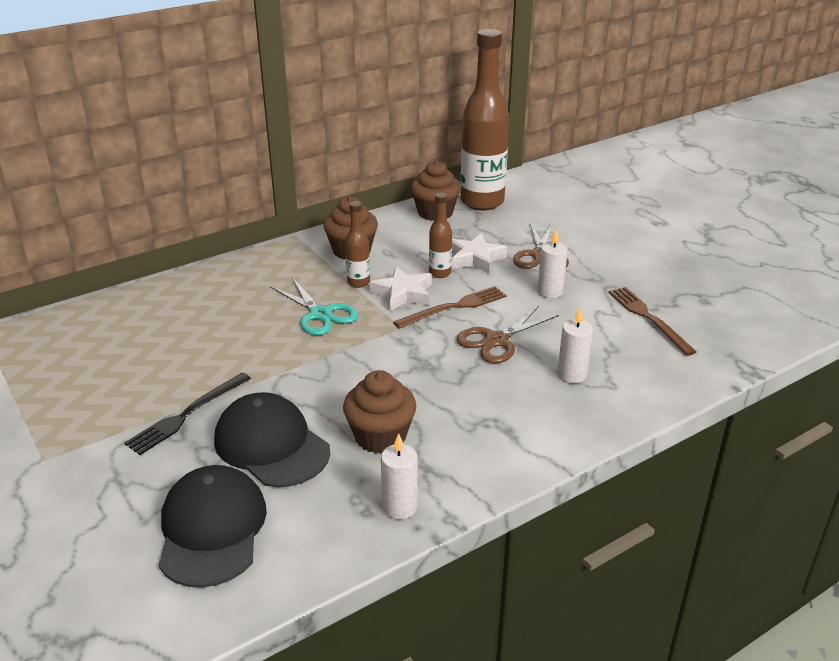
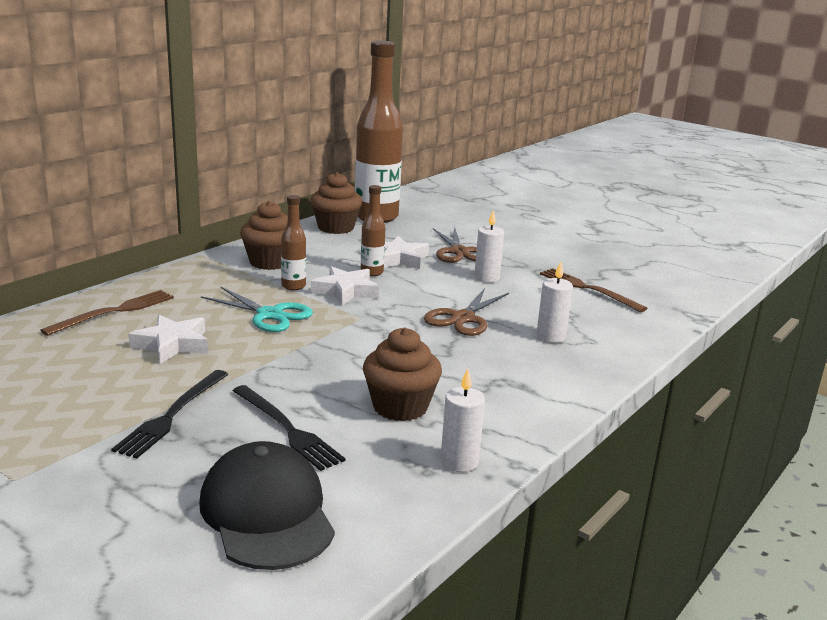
camera: 20 degrees left, 10 degrees down
black cap [214,392,330,487] -> black fork [233,385,346,471]
brown fork [393,286,506,329] -> brown fork moved to [40,290,174,336]
none -> white star [128,315,208,364]

